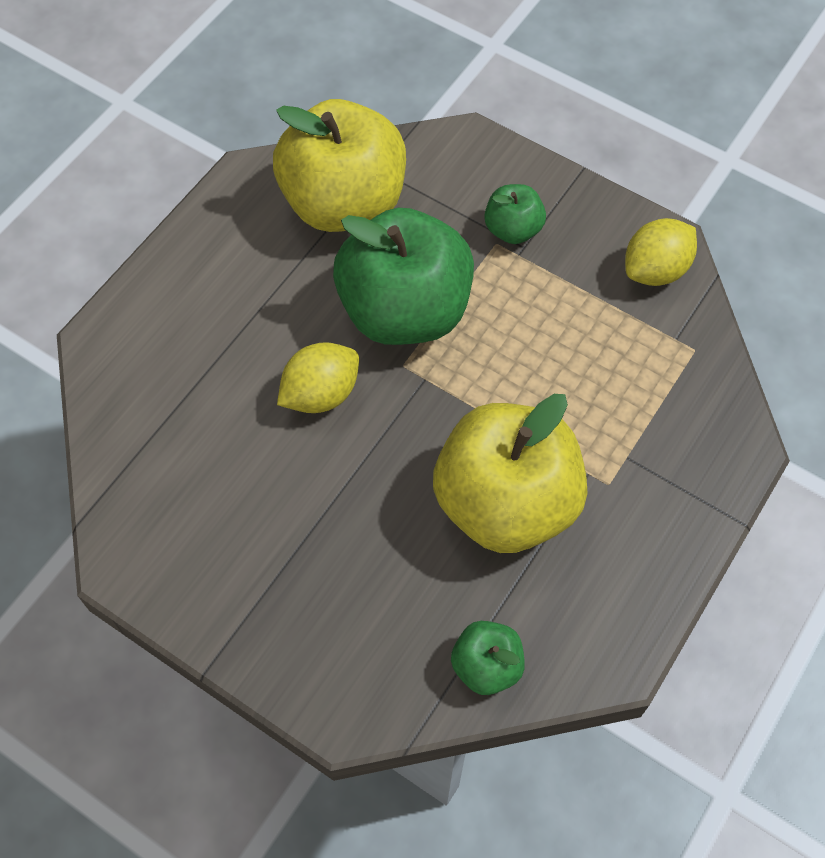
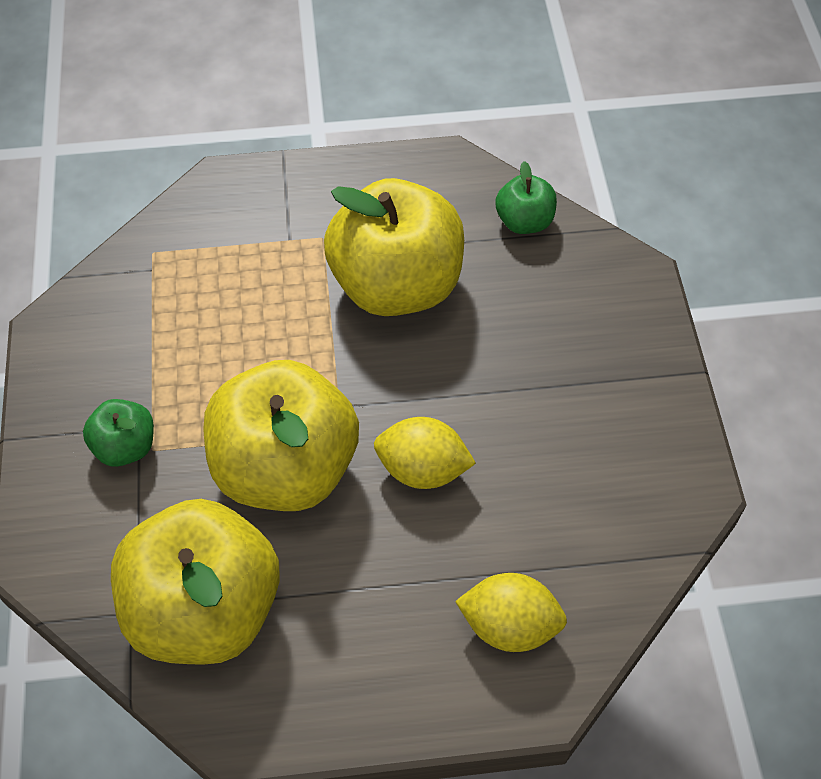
camera: 130 degrees left, 5 degrees down
green apple [333,208,474,345] -> yellow apple [204,360,359,511]
yellow lemon [625,218,697,286] -> yellow lemon moved to [455,573,567,652]

